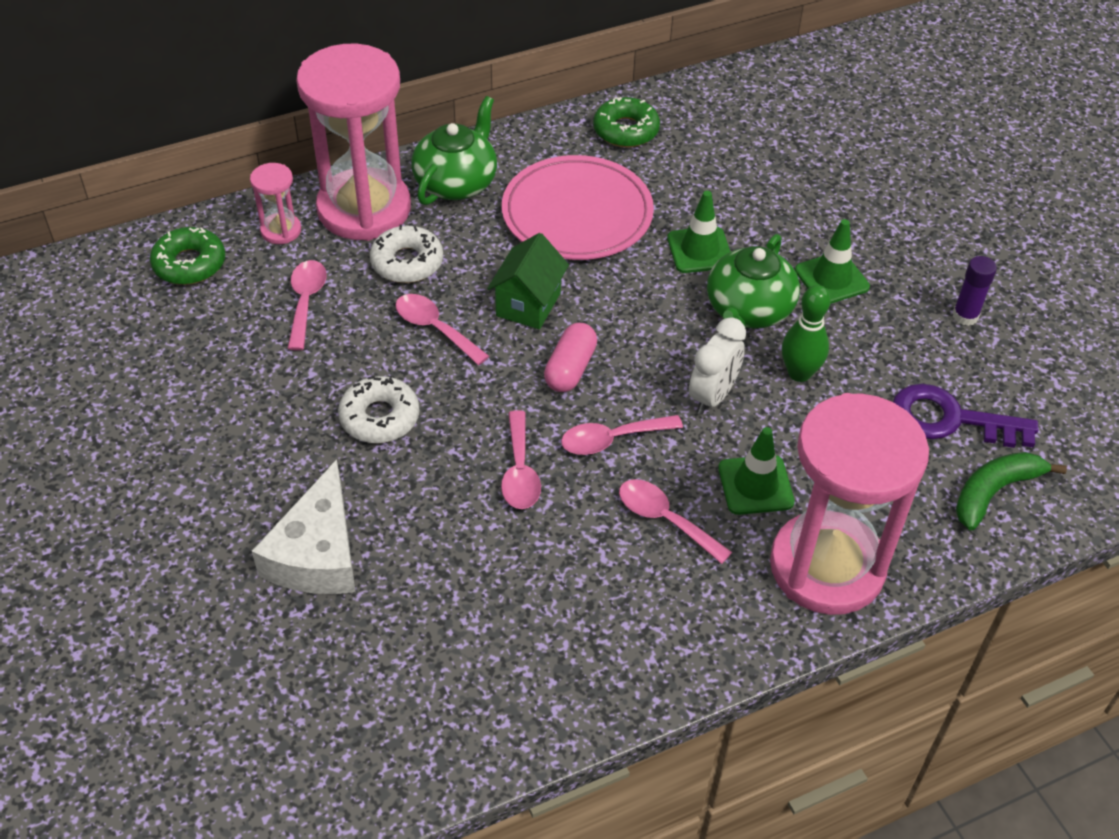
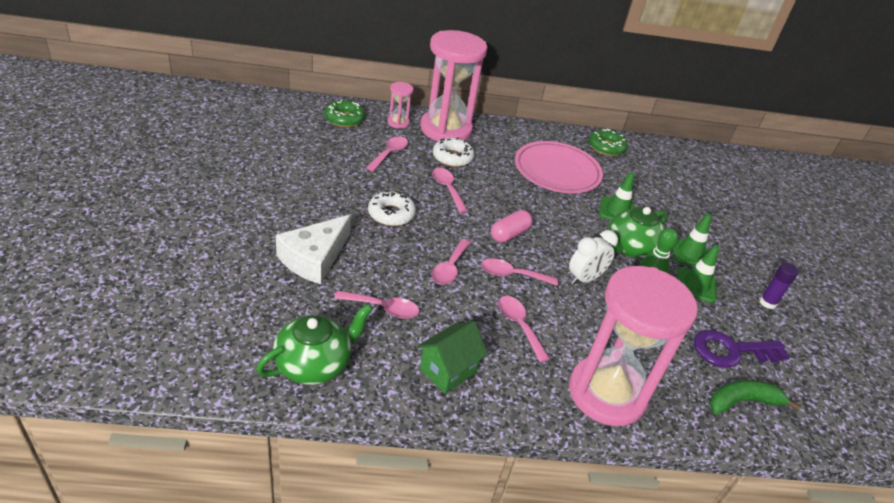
camera: 20 degrees right, 10 degrees down
green teapot [411,96,497,205] -> green teapot moved to [256,304,373,385]
green house [487,233,569,329] -> green house moved to [417,321,488,394]
green traffic cone [718,427,795,515] -> green traffic cone moved to [677,245,719,303]
purple key [893,384,1038,448] -> purple key turned 45 degrees counterclockwise [694,330,789,368]
none -> pink spoon [334,291,419,319]

